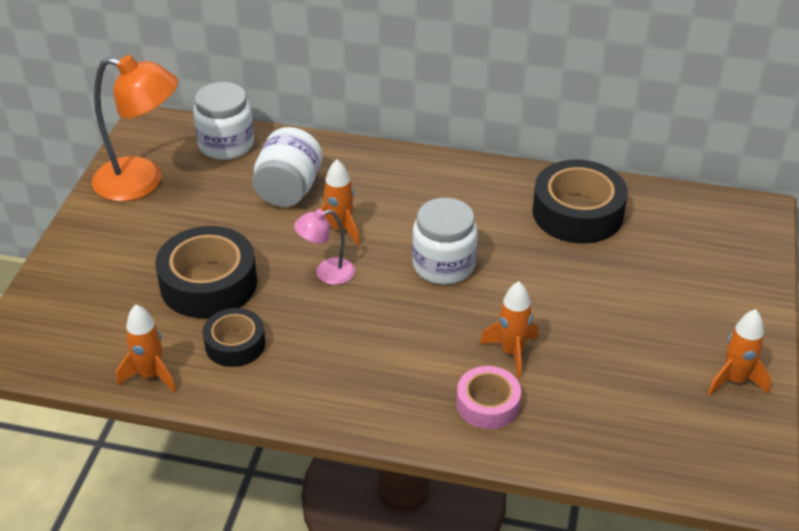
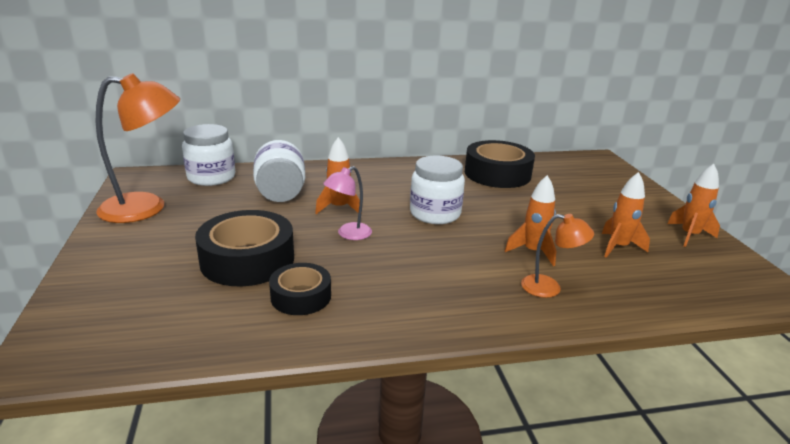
camera: 25 degrees left, 15 degrees down
orange rocket [116,304,176,393] -> orange rocket moved to [602,172,650,258]
pink tape [456,366,521,429] -> orange lamp [521,214,594,298]

